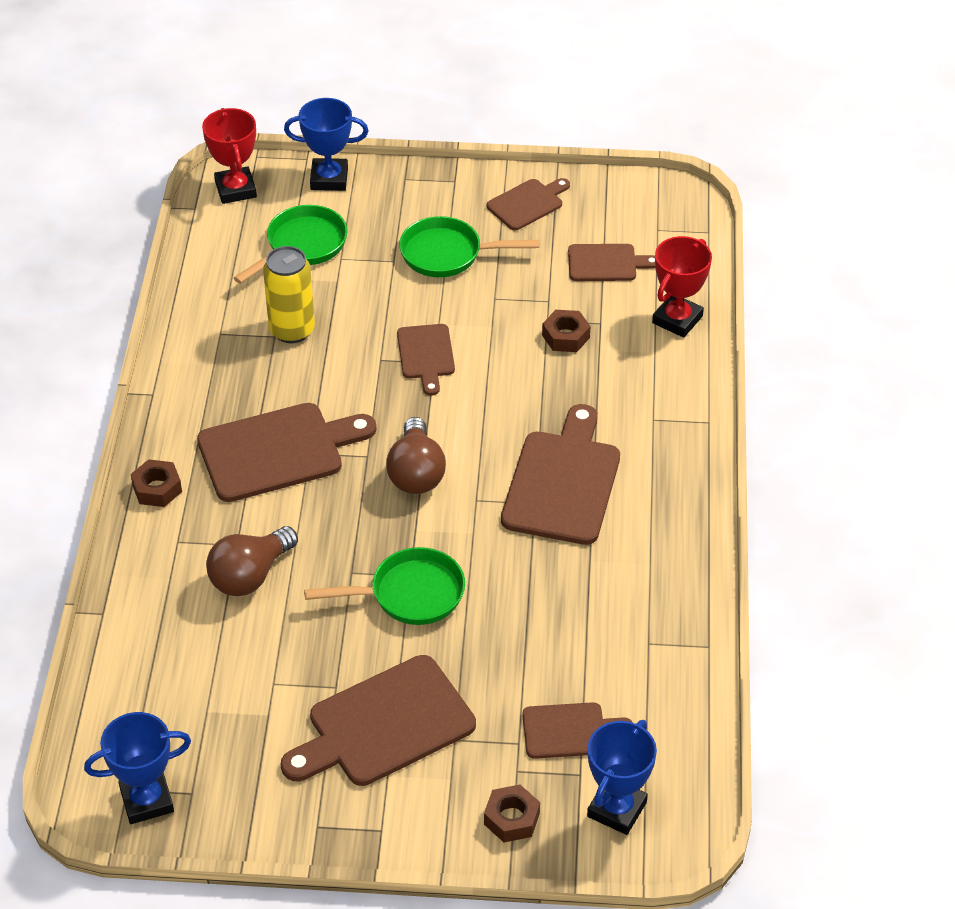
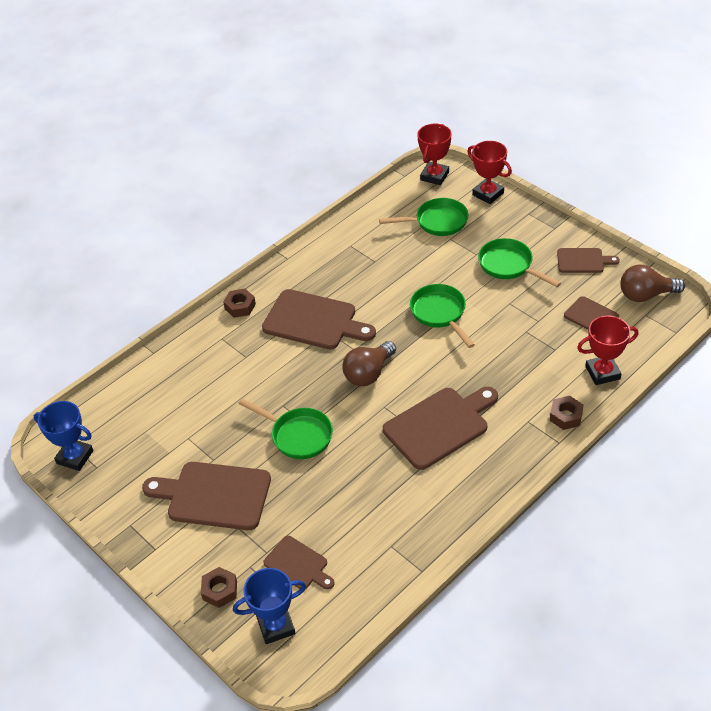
camera: 45 degrees right, 0 degrees up
brown light bulb [206,526,298,596] -> brown light bulb moved to [620,265,685,302]
yellow can [263,246,315,343] -> none
blue trophy [284,98,369,191] -> red trophy [467,141,512,204]
brown cutting board [397,324,455,396] -> green pan [410,284,475,348]
brown nut [542,310,590,352] -> brown nut moved to [550,396,584,430]

